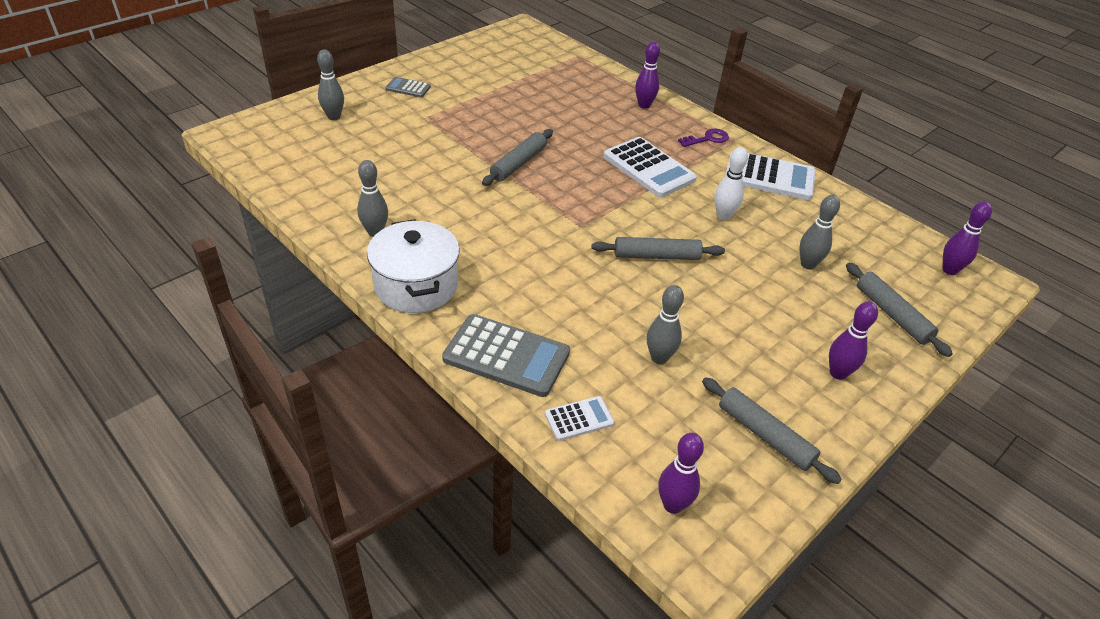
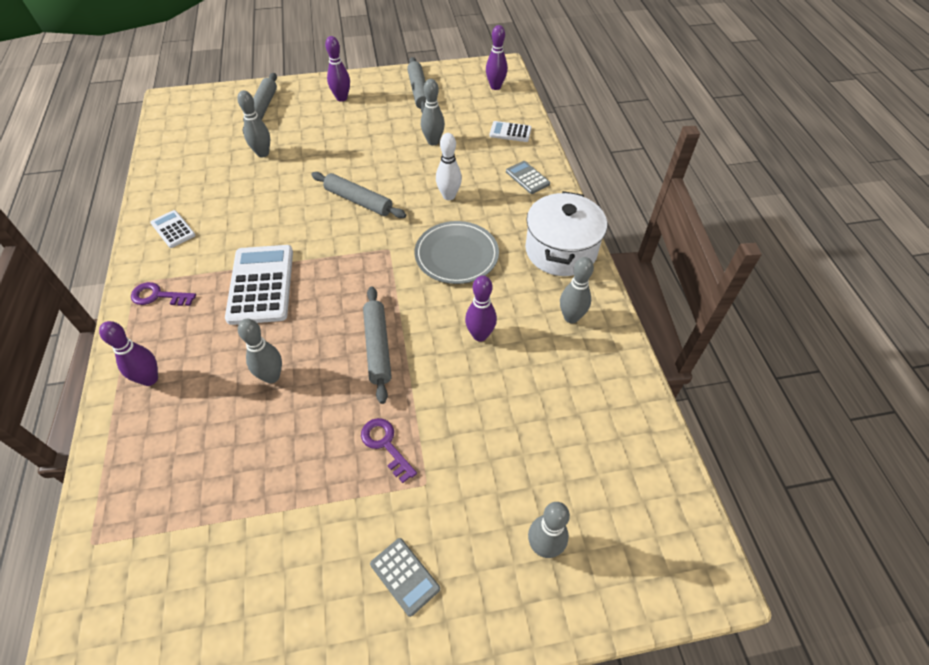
camera: 145 degrees left, 10 degrees up
grey calculator [442,314,570,397] -> grey calculator [506,161,550,194], size x0.51
grey rolling pin [482,129,553,186] -> grey rolling pin turned 75 degrees counterclockwise [363,286,392,404]
white bowling pin [714,147,748,220] -> white bowling pin moved to [436,133,462,200]
white calculator [725,151,816,200] -> white calculator [150,210,195,248], size x0.51
purple bowling pin [942,201,992,275] -> purple bowling pin moved to [465,275,497,342]
none -> grey bowling pin [238,319,282,383]
none -> purple key [361,418,417,483]
none -> grey plate [415,221,499,284]

